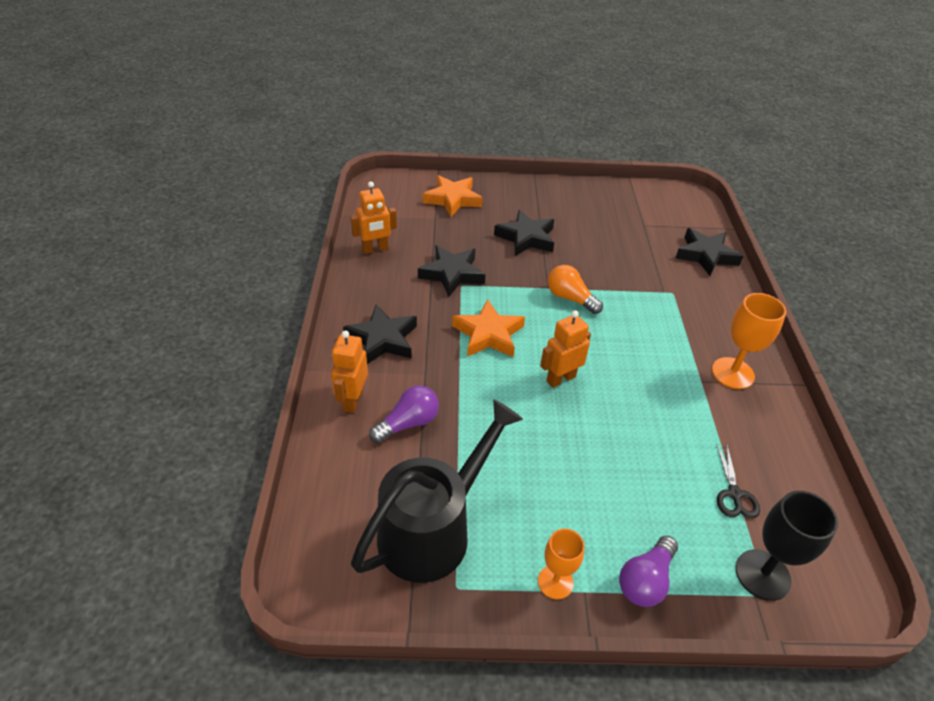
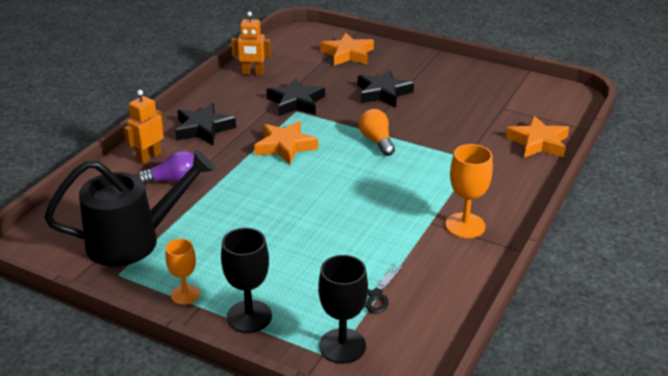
camera: 30 degrees right, 10 degrees down
orange robot [540,310,591,388] -> none
purple light bulb [619,536,678,607] -> black goblet [221,228,272,333]
black star [676,228,743,276] -> orange star [505,115,569,158]

